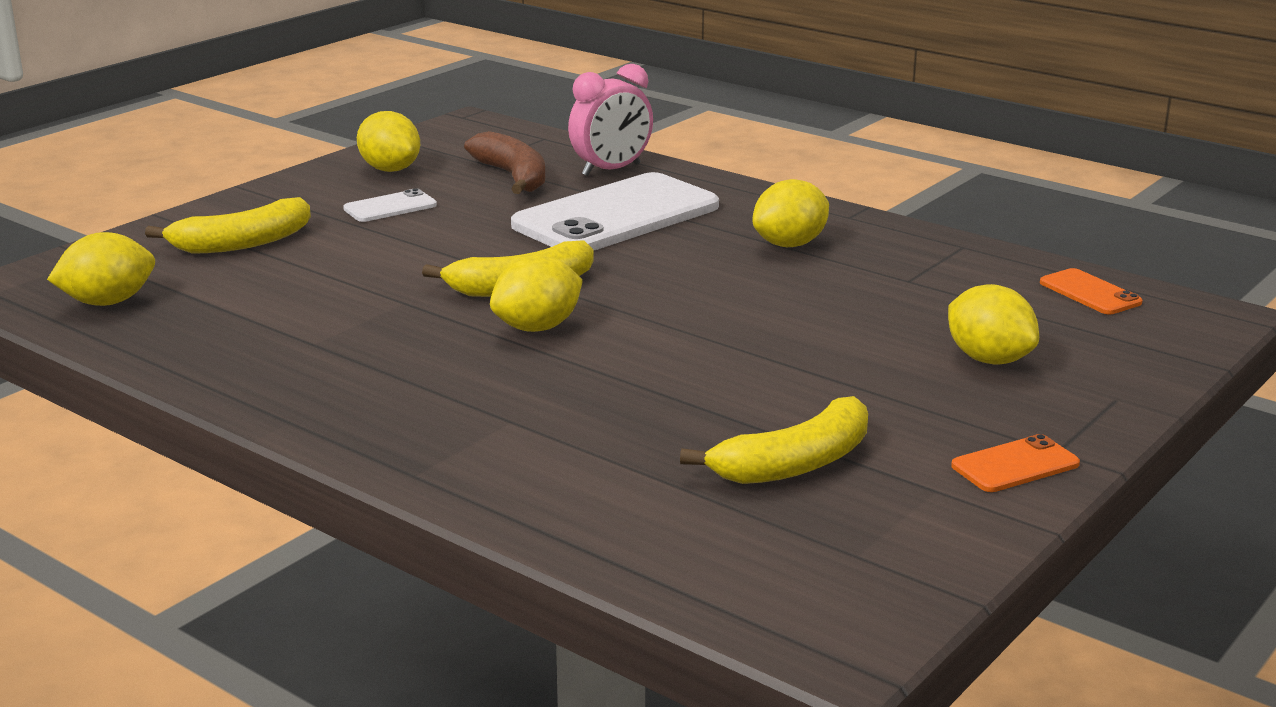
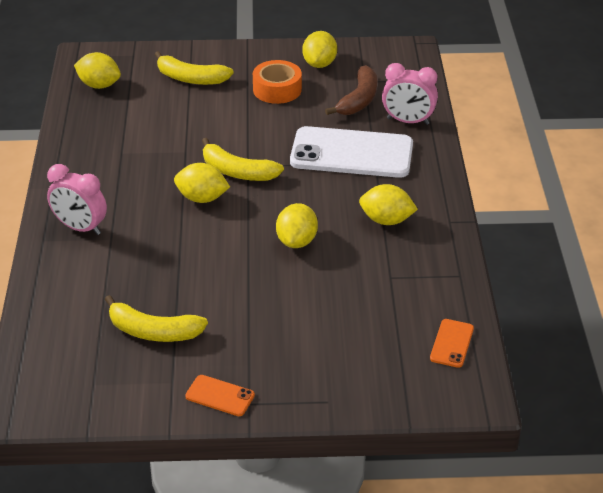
camera: 50 degrees right, 15 degrees up
white phone [343,188,437,222] -> orange tape [253,60,302,104]
yellow lemon [948,284,1039,365] -> yellow lemon moved to [276,203,318,248]
none -> pink clock [47,164,107,235]

